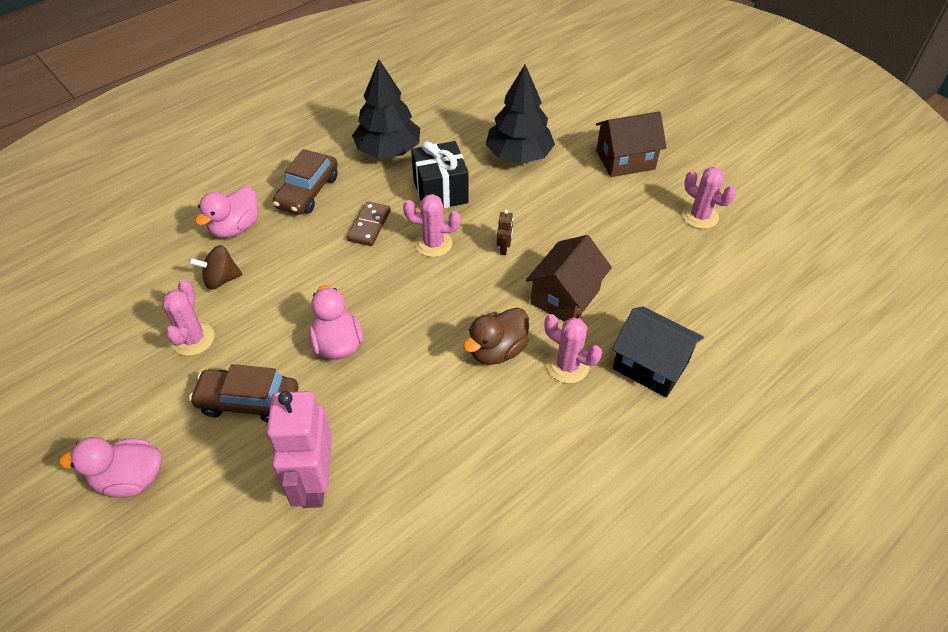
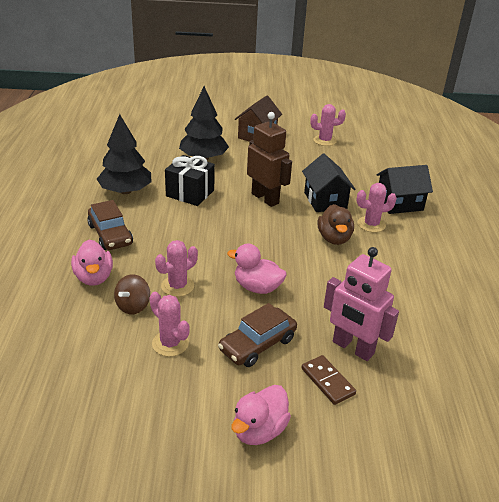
camera: 50 degrees left, 15 degrees down
brown domino [347,201,391,246] -> brown domino moved to [301,355,356,405]
pink cactus [403,194,461,257] -> pink cactus moved to [155,240,198,297]
brown robot [497,210,513,255] -> brown robot [247,112,292,207], size x2.46
brown house [526,235,612,321] -> black house [302,154,355,212]

